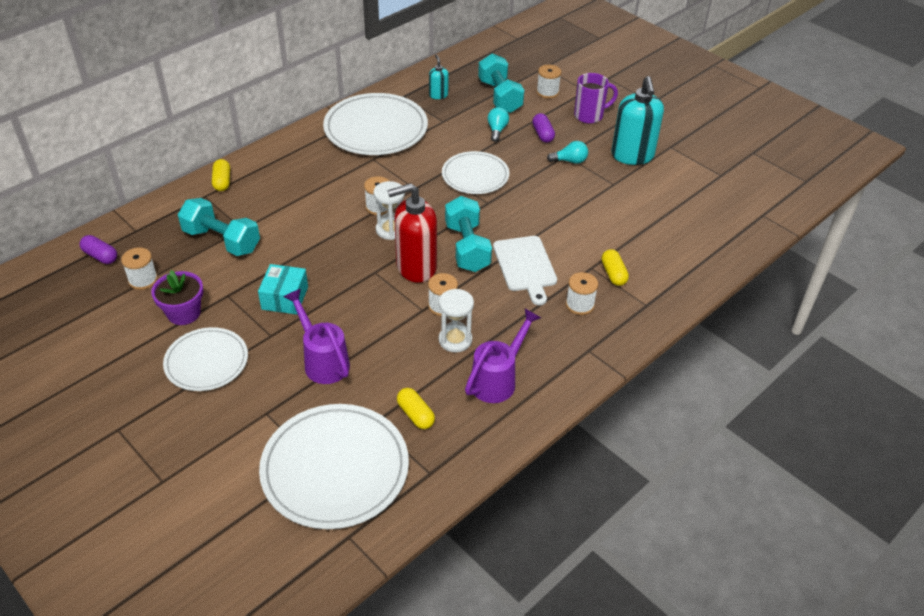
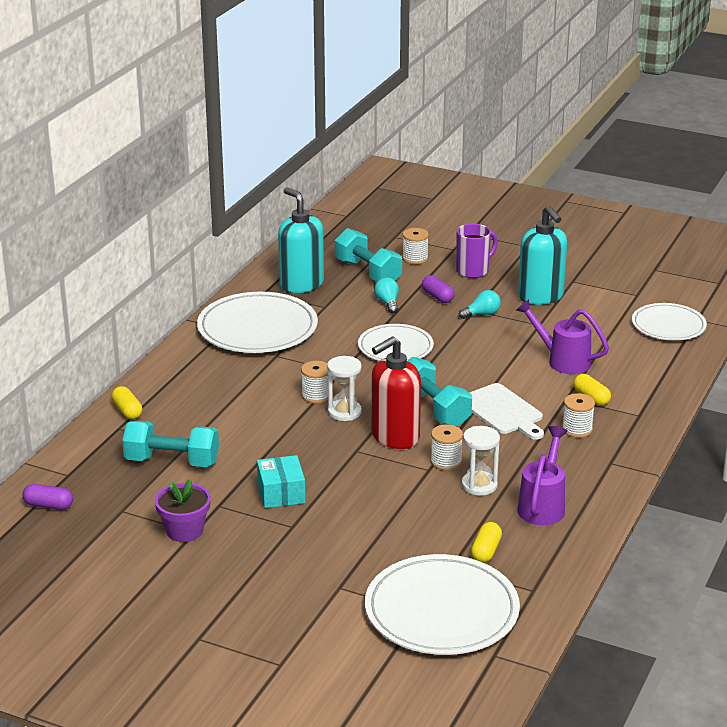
camera: 20 degrees left, 15 degrees down
white spool [121,248,158,290] -> none
white plate [163,327,248,391] -> white plate moved to [632,303,707,341]
purple watering can [284,289,350,384] -> purple watering can moved to [516,299,609,374]
yellow capsule [397,388,435,429] -> yellow capsule turned 75 degrees clockwise [471,522,502,563]
turquoise soap dispenser [429,55,449,99] -> turquoise soap dispenser [278,187,324,293], size x2.09

